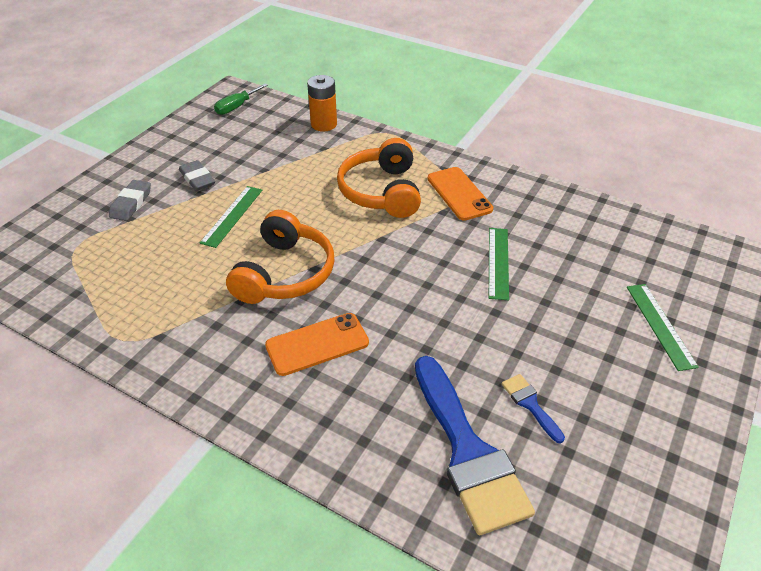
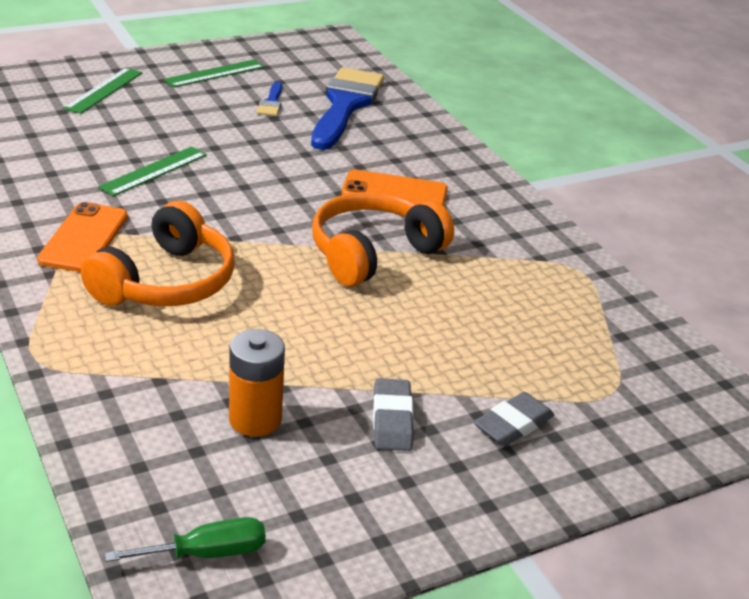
camera: 150 degrees left, 10 degrees down
green ruler [200,186,262,248] -> green ruler moved to [164,59,264,88]
orange battery [307,75,337,131] -> orange battery moved to [229,329,285,437]

